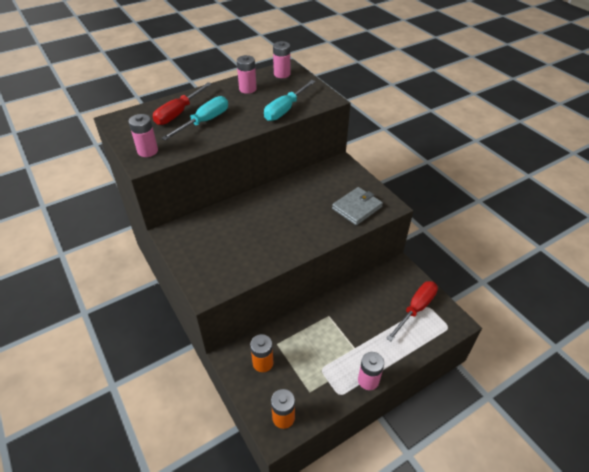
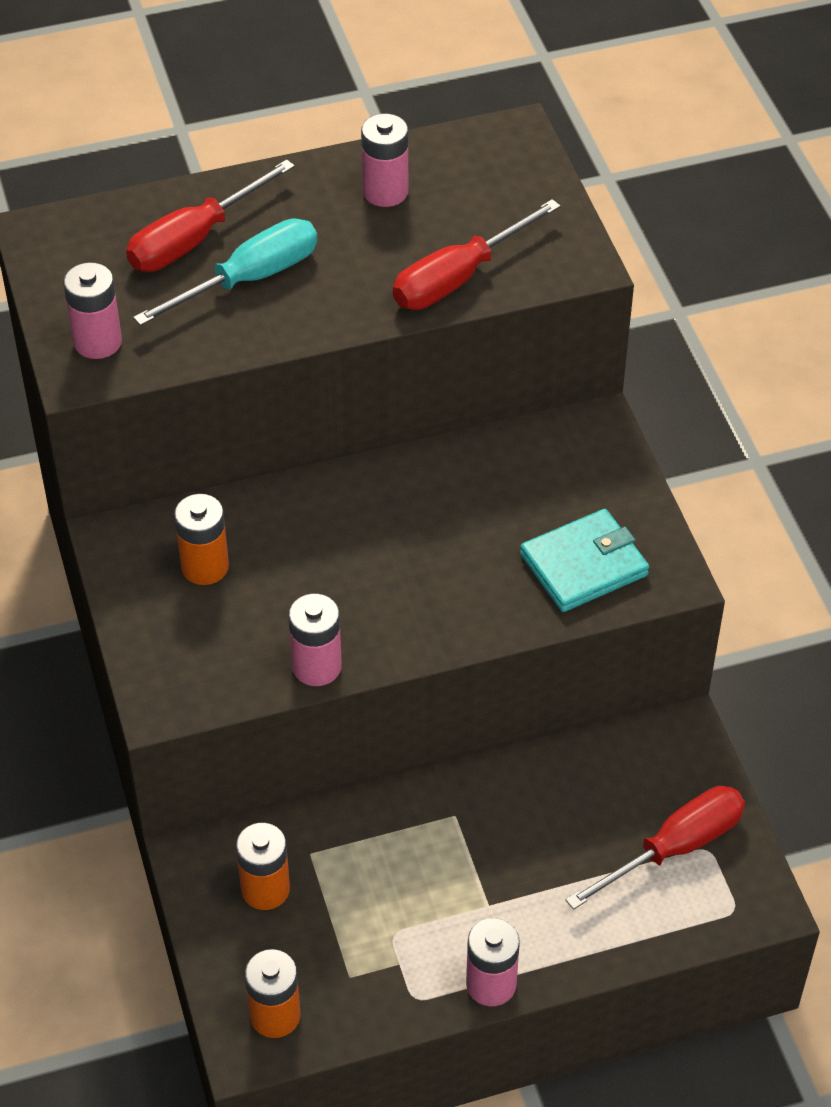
camera: 15 degrees right, 5 degrees up
turquoise screwdriver [264,80,316,121] -> red screwdriver [393,199,561,310]
pink battery [273,41,290,78] -> pink battery moved to [288,594,342,686]
grey wallet [332,187,383,225] -> turquoise wallet [520,509,649,612]
none -> orange battery [174,494,229,585]

